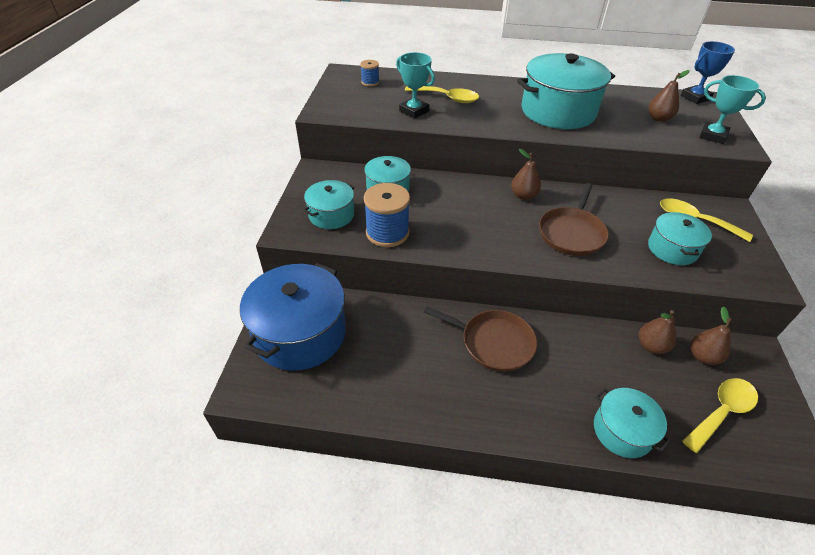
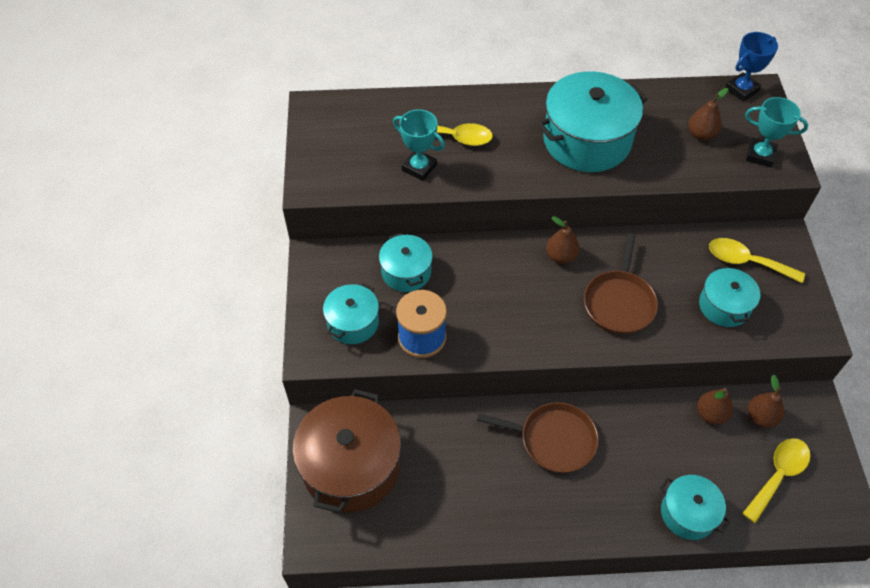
camera: 10 degrees left, 10 degrees up
blue pot [240,263,346,371] -> brown pot [292,389,401,513]
blue spool [360,60,379,86] -> none

